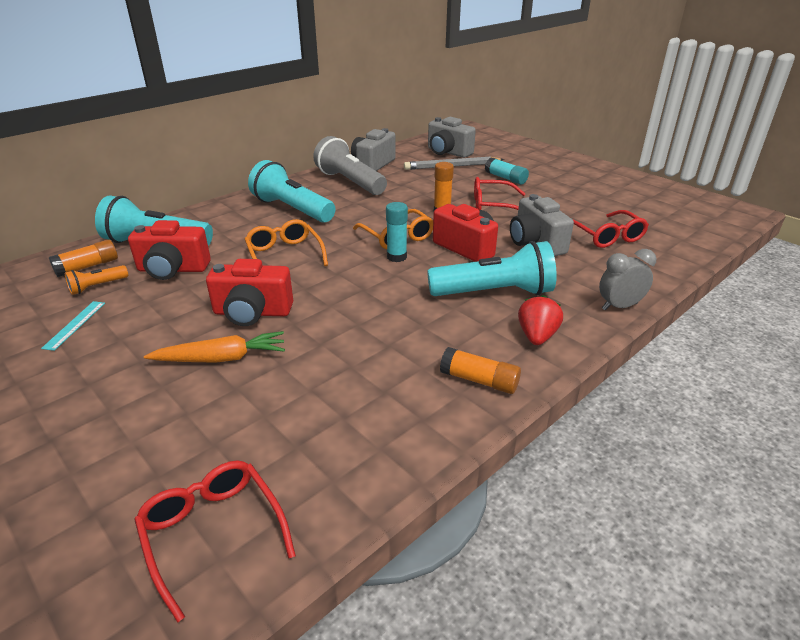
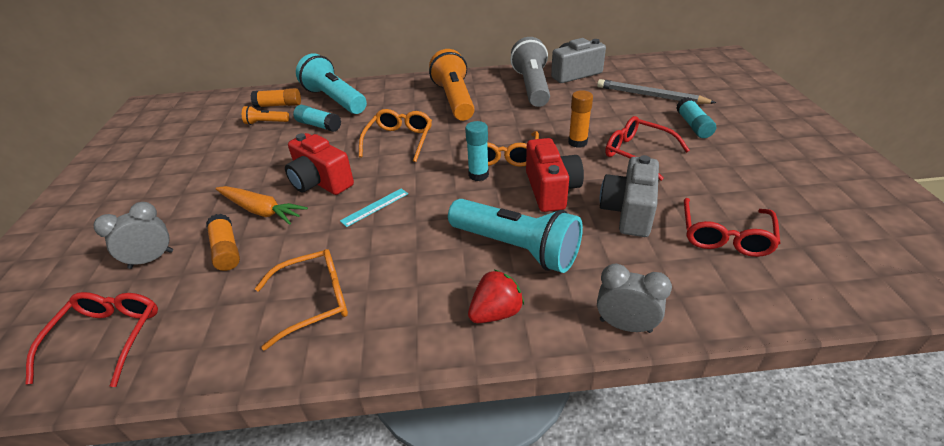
camera: 40 degrees right, 5 degrees up
turquoise ruler [41,301,105,351] -> turquoise ruler moved to [340,188,408,227]
red camera [128,220,211,280] -> turquoise glue stick [293,105,341,132]
turquoise flashlight [248,160,335,223] -> orange flashlight [429,49,475,121]
grey camera [428,117,476,158] -> none
orange glue stick [440,347,521,394] -> orange glue stick moved to [206,214,240,271]
none -> grey clock [94,202,173,269]
none -> orange glasses [255,249,348,350]

